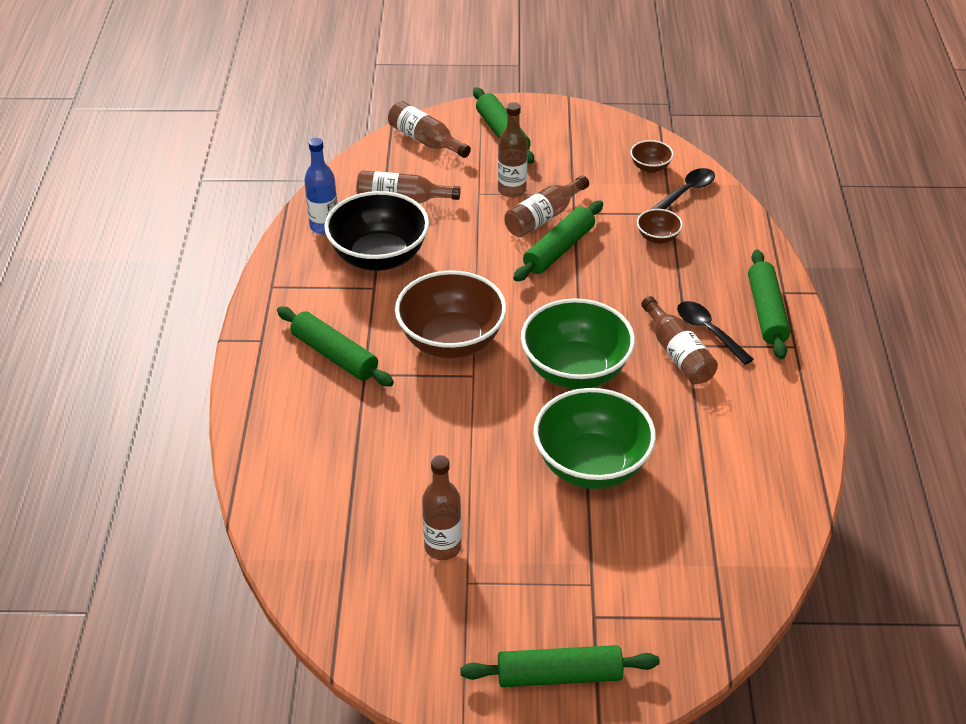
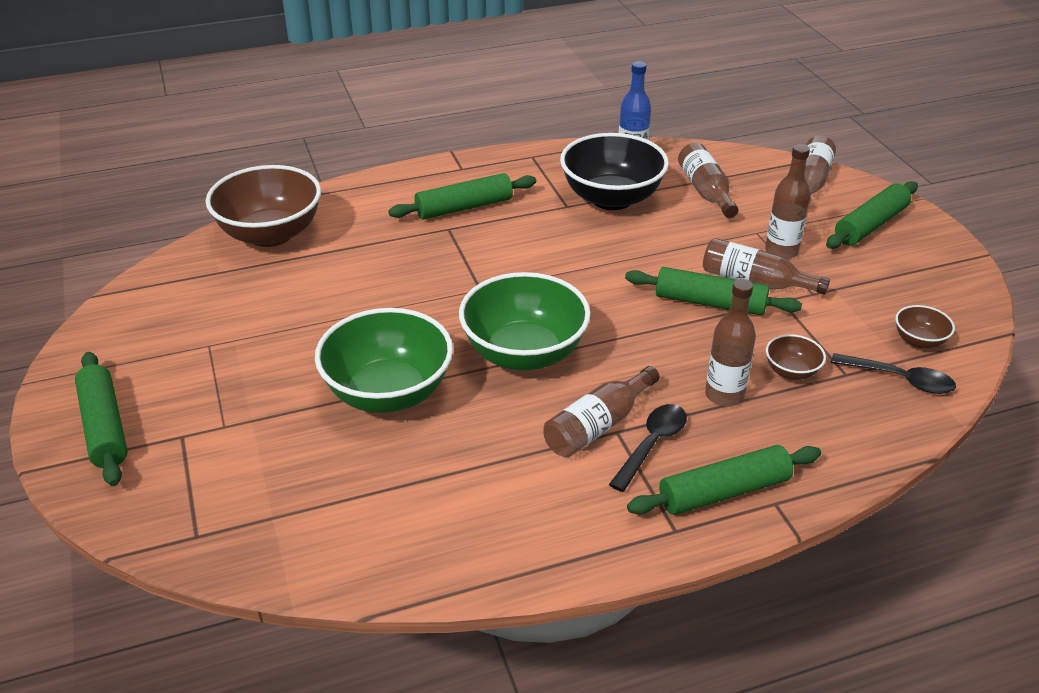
camera: 70 degrees right, 5 degrees down
green rolling pin [277,306,394,387] -> green rolling pin turned 45 degrees clockwise [388,173,536,220]
brown bowl [395,270,507,358] -> brown bowl moved to [206,165,321,247]
brown bottle [422,455,462,560] -> brown bottle moved to [705,279,756,407]

